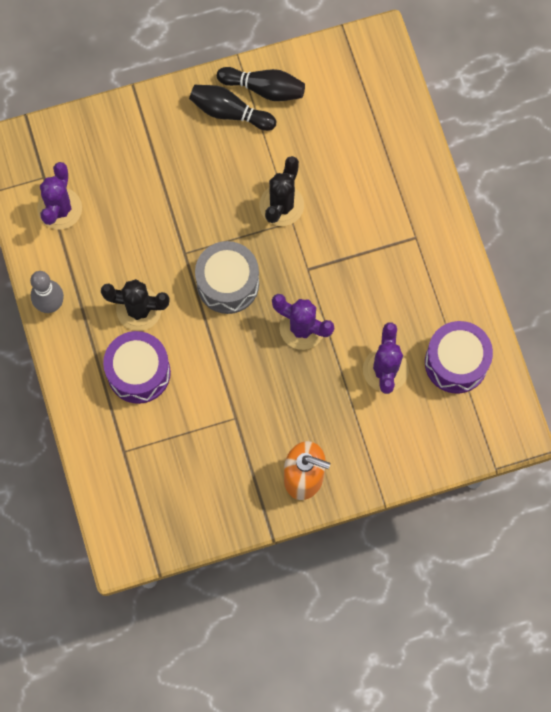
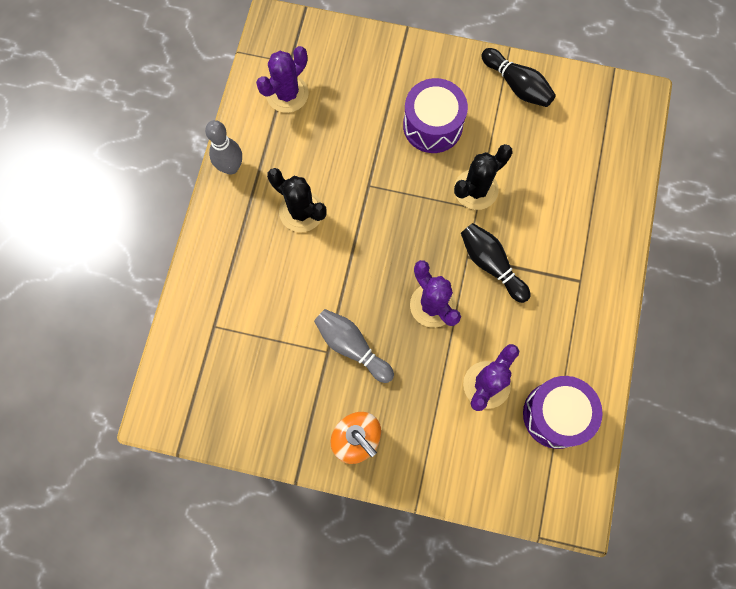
camera: 30 degrees right, 0 degrees up
purple drum [103,331,171,404] -> purple drum moved to [403,78,468,153]
black bowling pin [189,85,276,131] -> black bowling pin moved to [461,223,531,303]
grey drum [195,241,259,314] -> none
none -> grey bowling pin [314,309,394,383]

